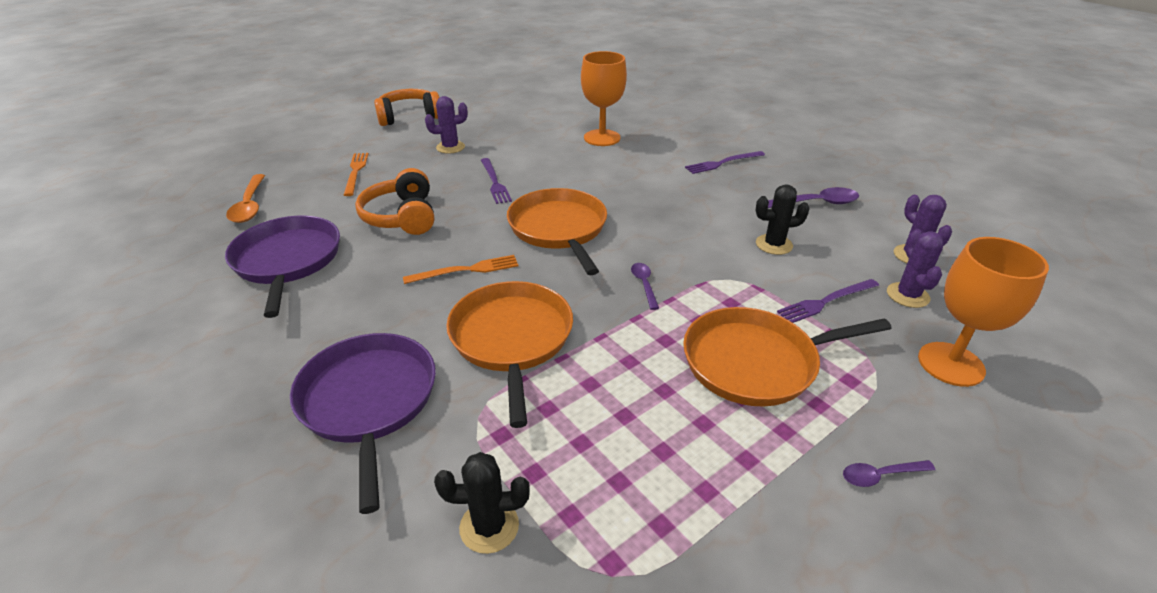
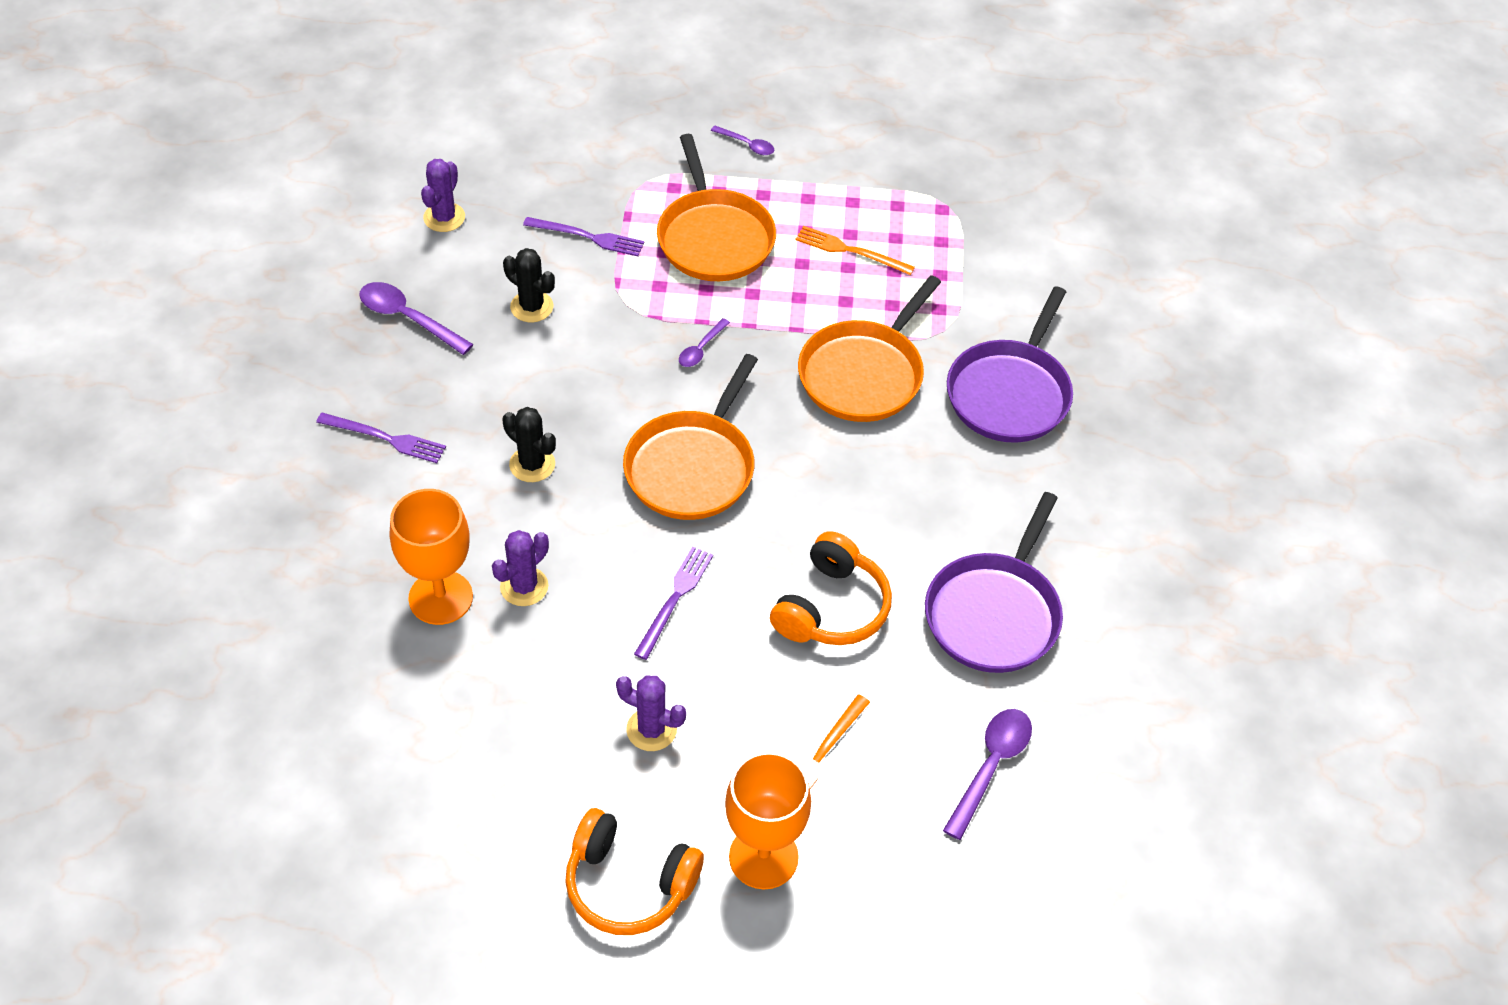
camera: 140 degrees left, 15 degrees up
orange spoon [226,174,265,223] -> purple spoon [943,709,1032,840]
orange fork [403,255,518,284] -> orange fork moved to [796,226,915,275]
black cactus [434,452,530,554] -> black cactus moved to [502,407,556,482]
orange pan [683,307,892,407] -> orange pan turned 45 degrees clockwise [657,134,776,281]
purple cactus [887,229,943,308] -> purple cactus moved to [492,530,549,606]
orange goblet [918,237,1049,387] -> orange goblet moved to [725,752,811,889]

